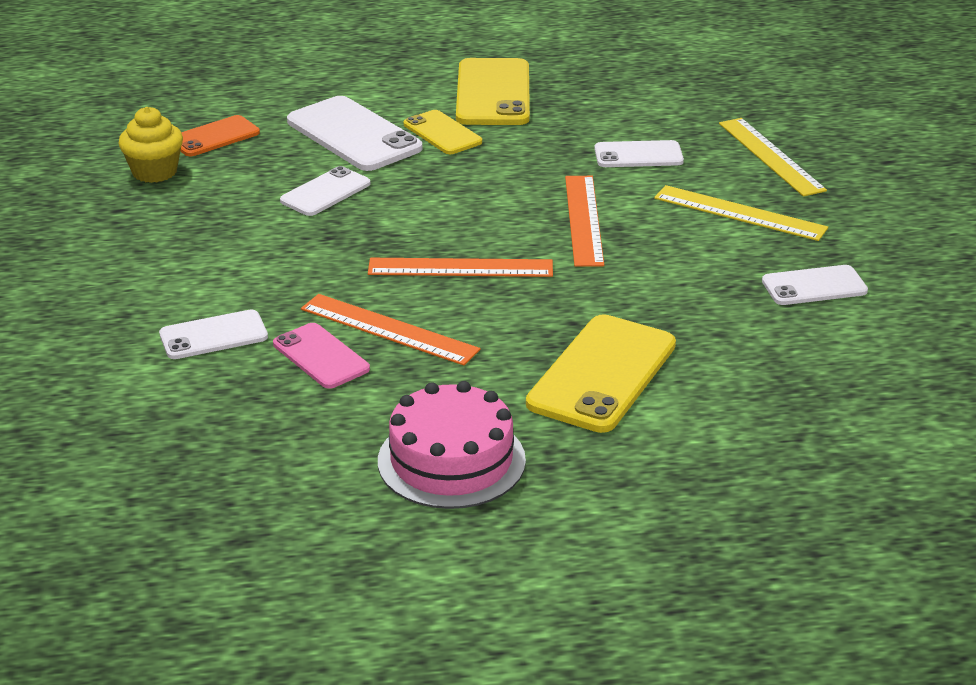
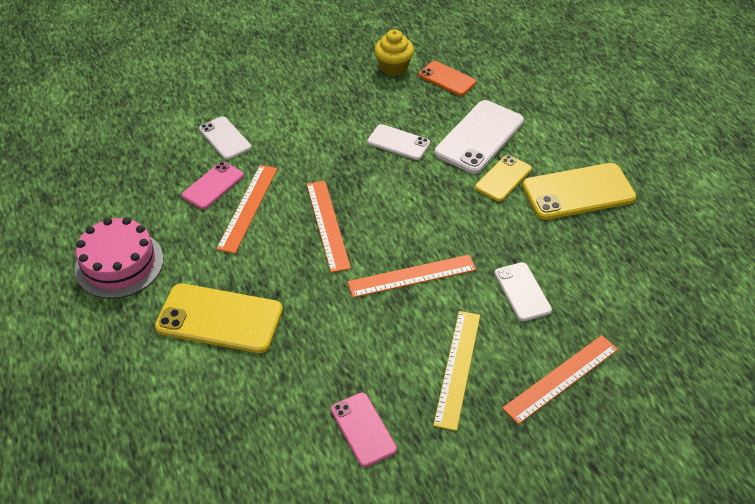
camera: 75 degrees right, 15 degrees up
yellow ruler [719,118,827,197] -> orange ruler [502,335,618,425]
white phone [762,265,868,305] -> pink phone [331,393,397,467]

